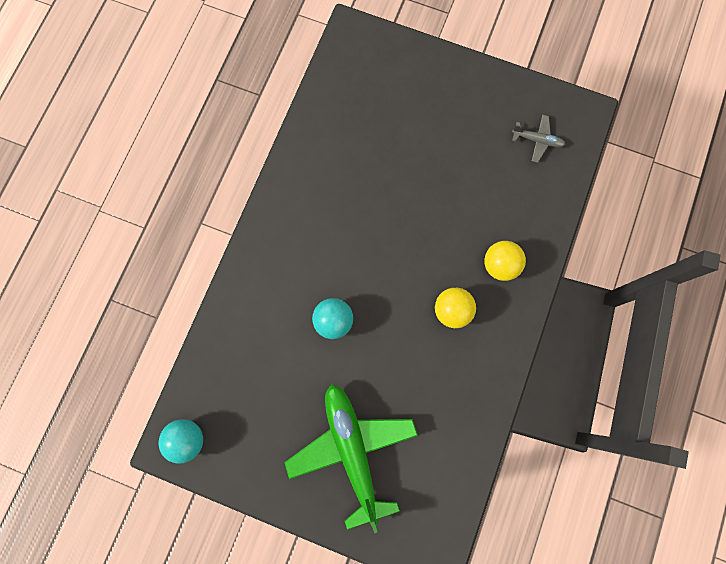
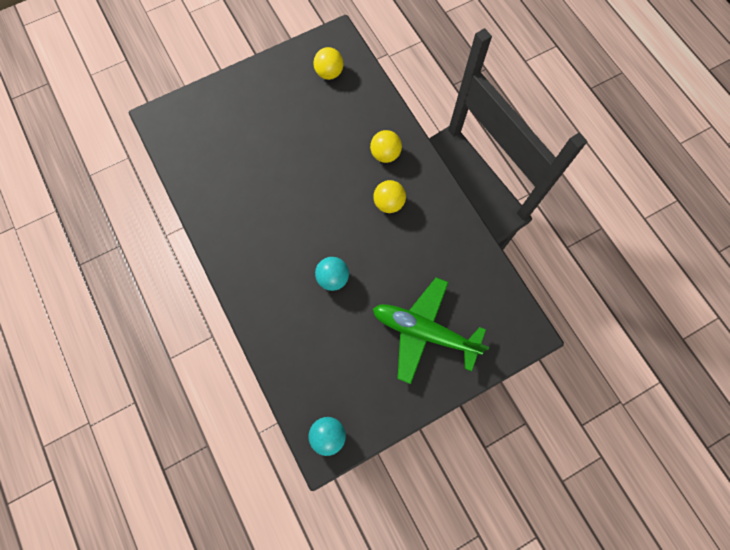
camera: 50 degrees left, 5 degrees down
grey plane [512,115,566,163] -> yellow ball [313,47,344,80]

